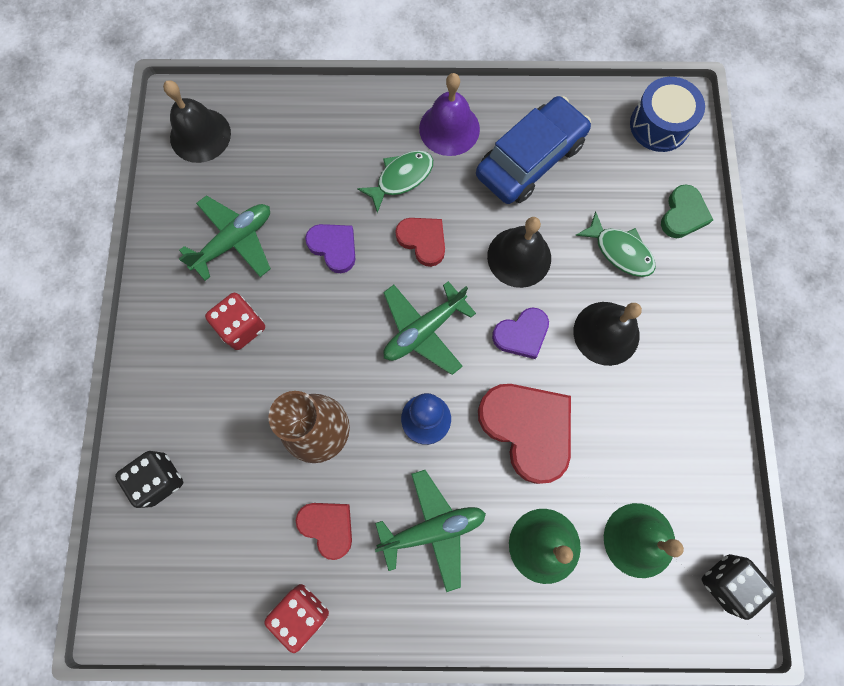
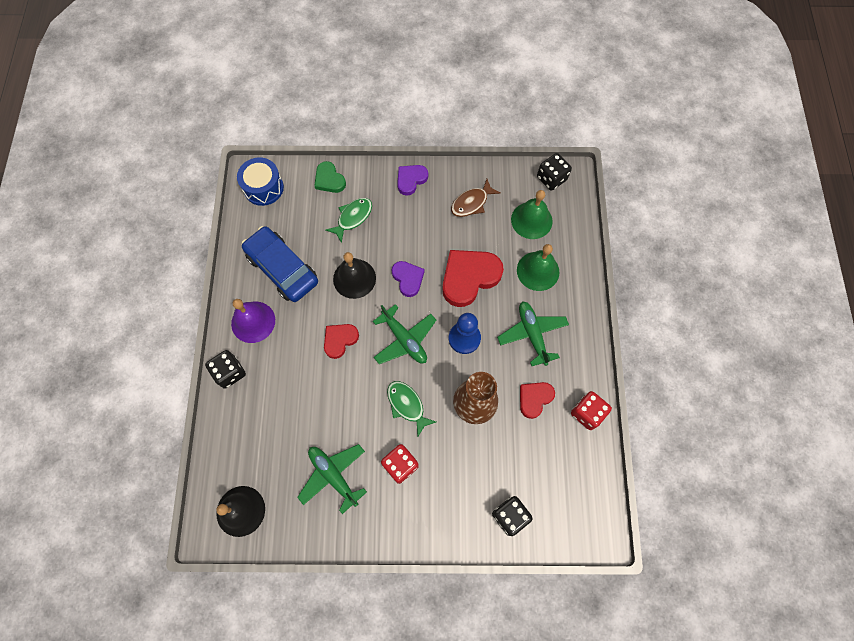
camera: 90 degrees left, 5 degrees down
purple heart [305,224,355,273] -> purple heart moved to [397,165,428,196]
green fish [357,151,433,213] -> green fish moved to [387,381,436,436]
black bell [574,302,642,366] -> none
green heart [661,184,713,238] -> green heart turned 150 degrees counterclockwise [314,161,346,193]
none -> black dice [205,350,246,389]
none -> brown fish [451,179,501,217]

